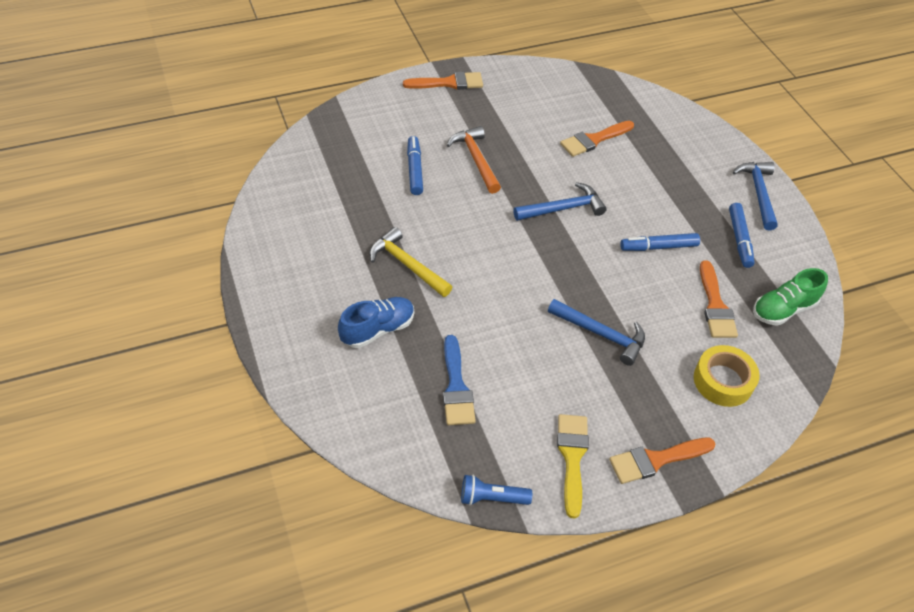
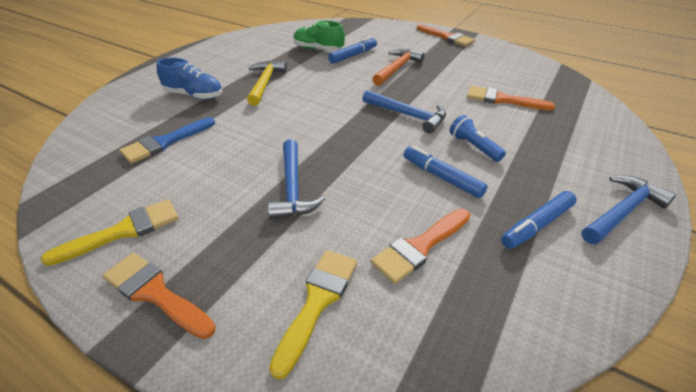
camera: 55 degrees right, 10 degrees down
blue flashlight [461,475,532,505] -> blue flashlight moved to [449,115,506,162]
yellow tape [694,345,760,407] -> yellow brush [269,250,357,380]
green shoe [753,268,828,326] -> green shoe moved to [294,21,345,51]

